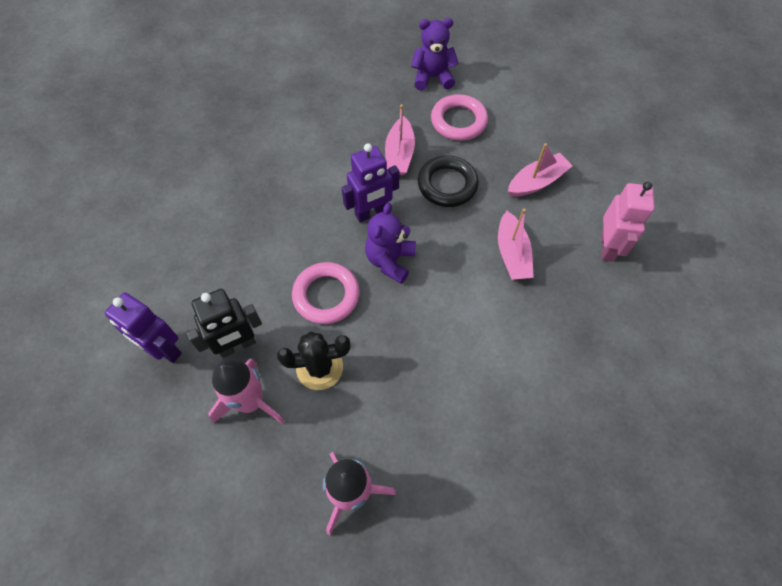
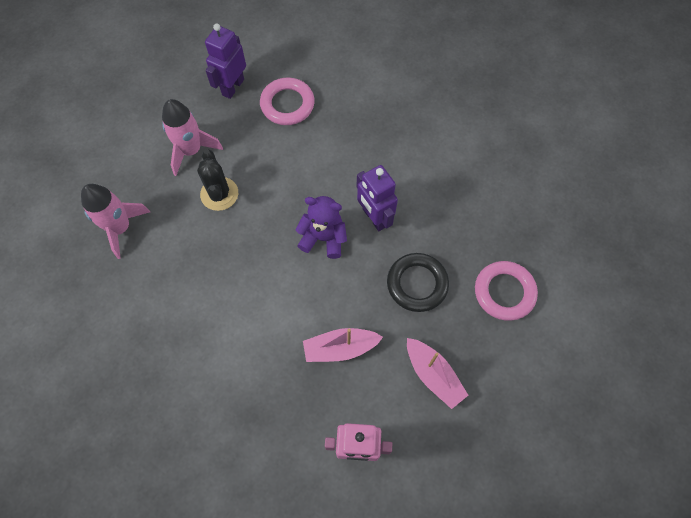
camera: 85 degrees right, 5 degrees up
black robot [187,289,262,358] -> none
pink ring [292,262,360,324] -> pink ring moved to [260,77,315,125]
pink boat [385,104,415,175] -> none
purple teddy bear [411,18,459,90] -> none

